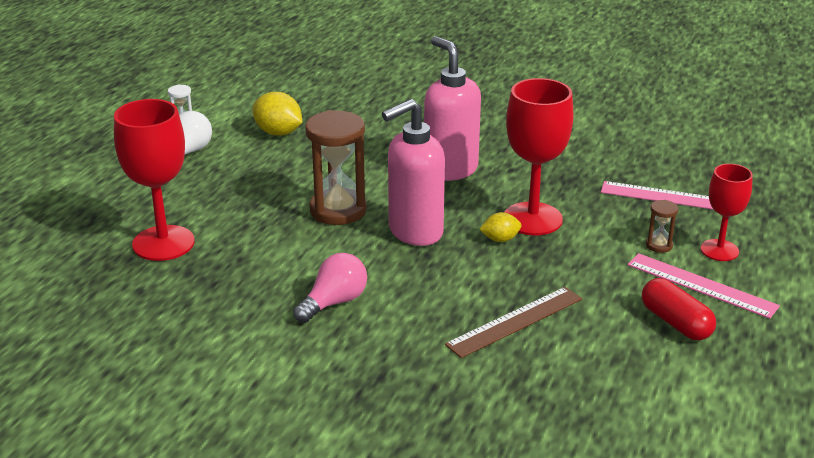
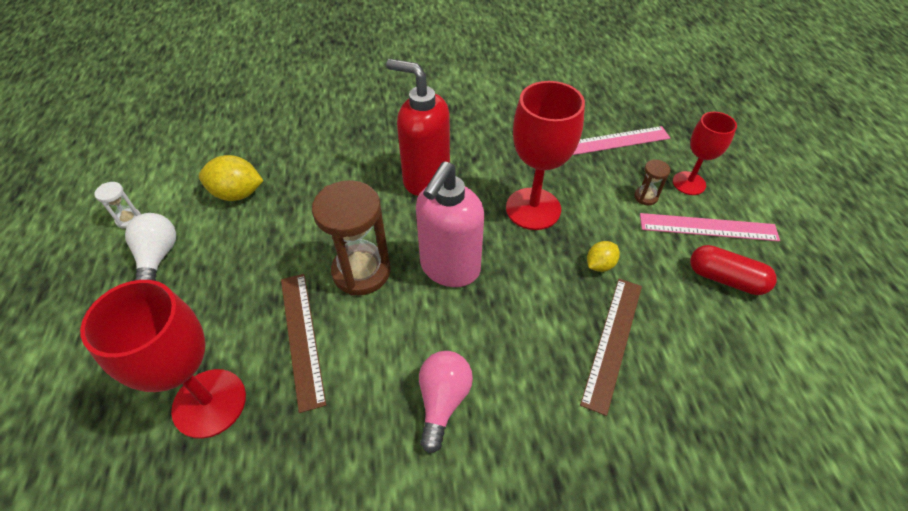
camera: 30 degrees left, 20 degrees up
pink soap dispenser [424,36,481,181] -> red soap dispenser [386,59,450,196]
yellow lemon [479,212,521,242] -> yellow lemon moved to [587,241,620,272]
none -> brown ruler [281,274,326,413]

